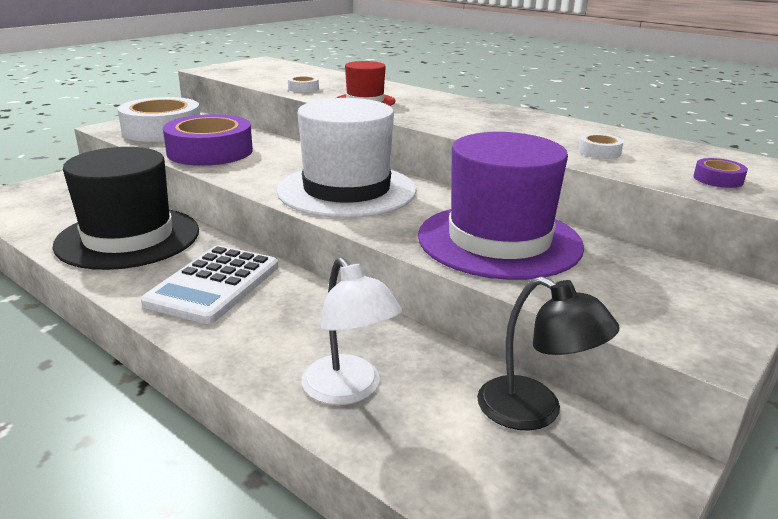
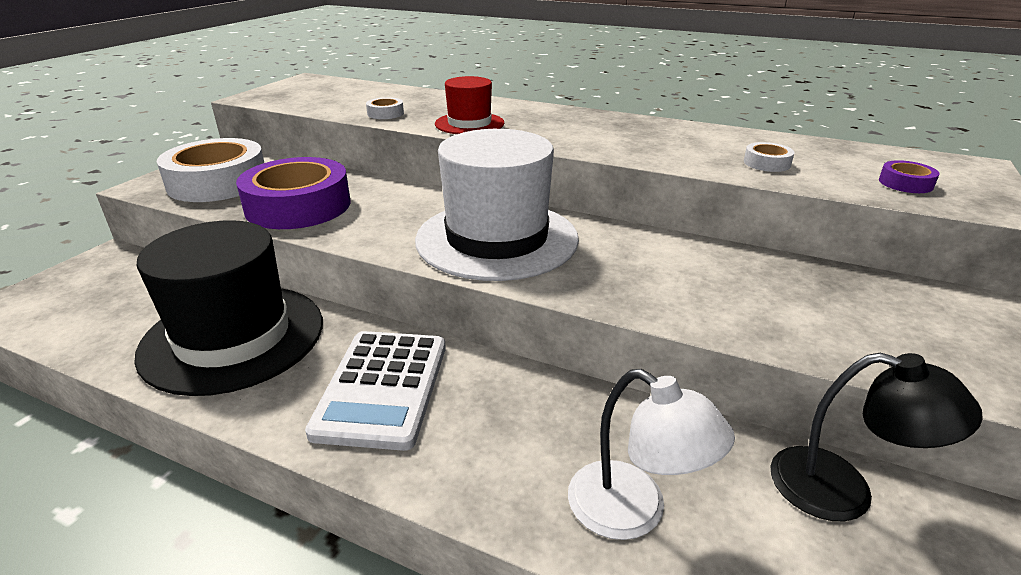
camera: 15 degrees left, 5 degrees up
purple hat [418,132,584,280] -> none

